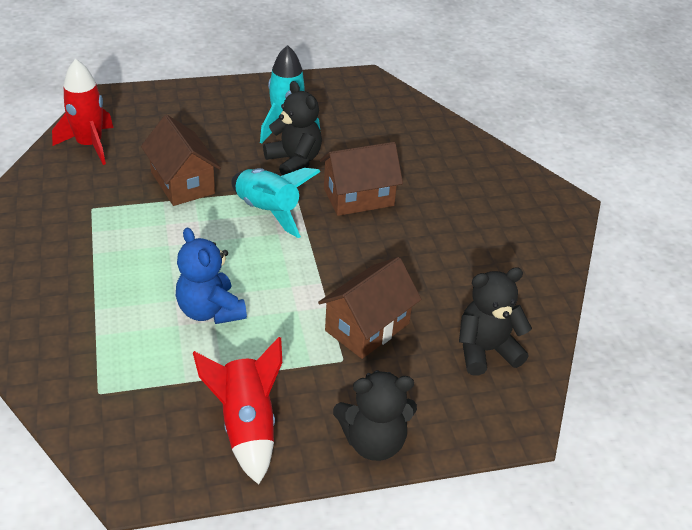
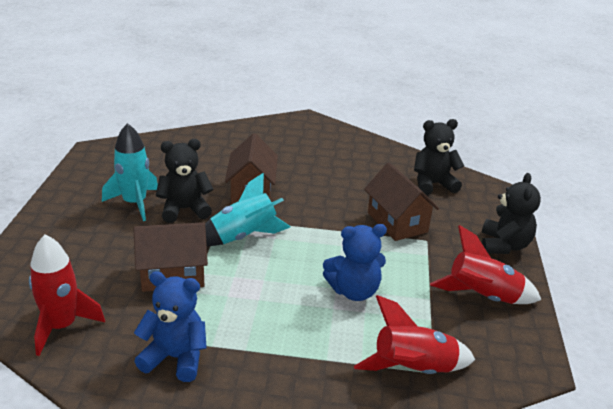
camera: 70 degrees left, 10 degrees down
black teddy bear [459,267,532,376] -> black teddy bear turned 75 degrees clockwise [414,119,464,195]
none -> blue teddy bear [134,271,207,382]
none -> red rocket [354,295,475,374]

